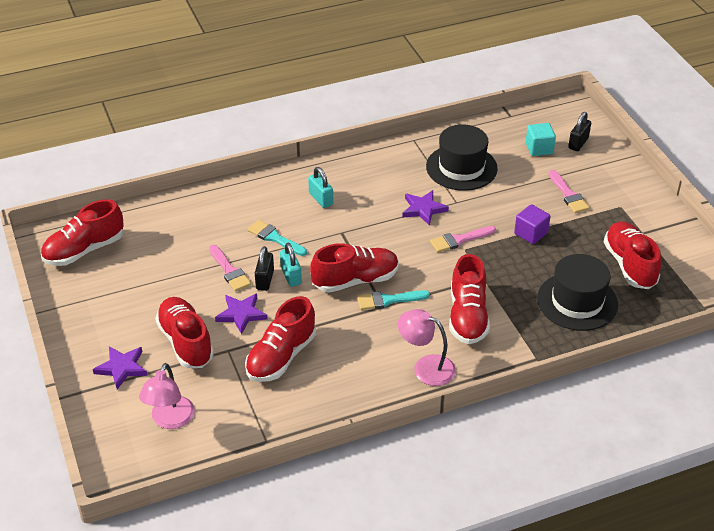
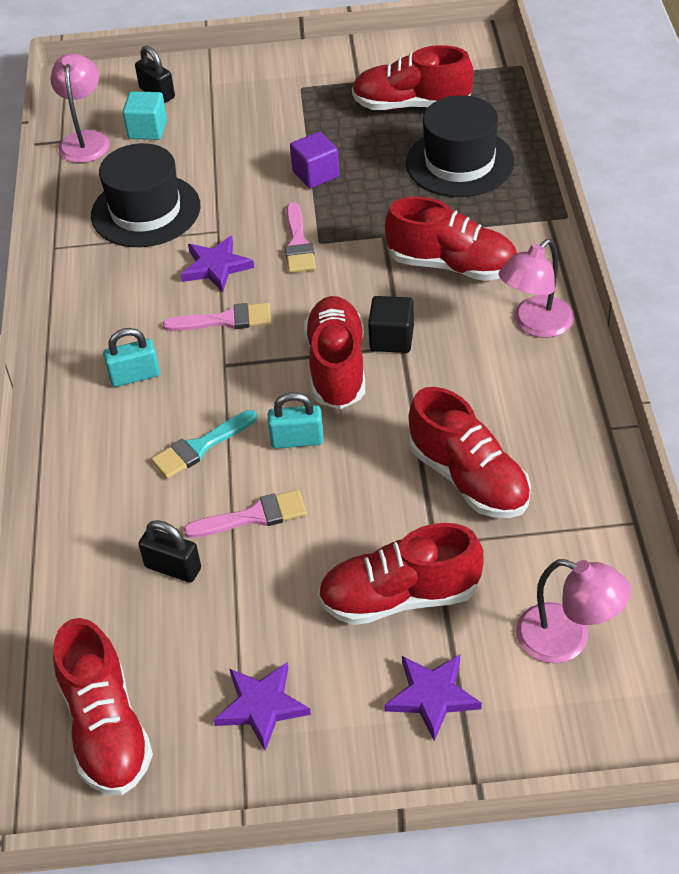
camera: 70 degrees left, 5 degrees up
purple star [215,293,268,334] -> purple star moved to [214,662,311,751]
black padlock [255,246,274,291] -> black padlock moved to [138,520,201,583]
turquoise brush [357,290,430,310] -> black cube [368,296,414,353]
pink brush [548,170,590,213] -> pink brush moved to [163,303,271,331]
none -> pink lamp [51,53,110,163]

